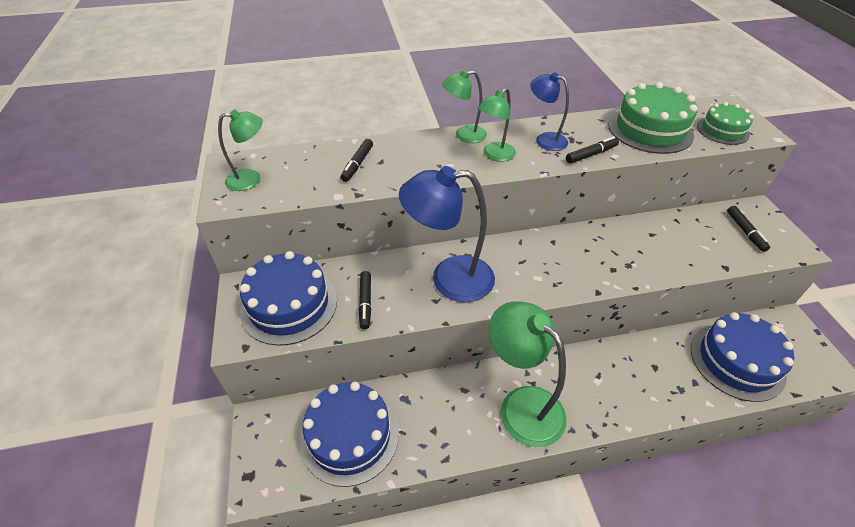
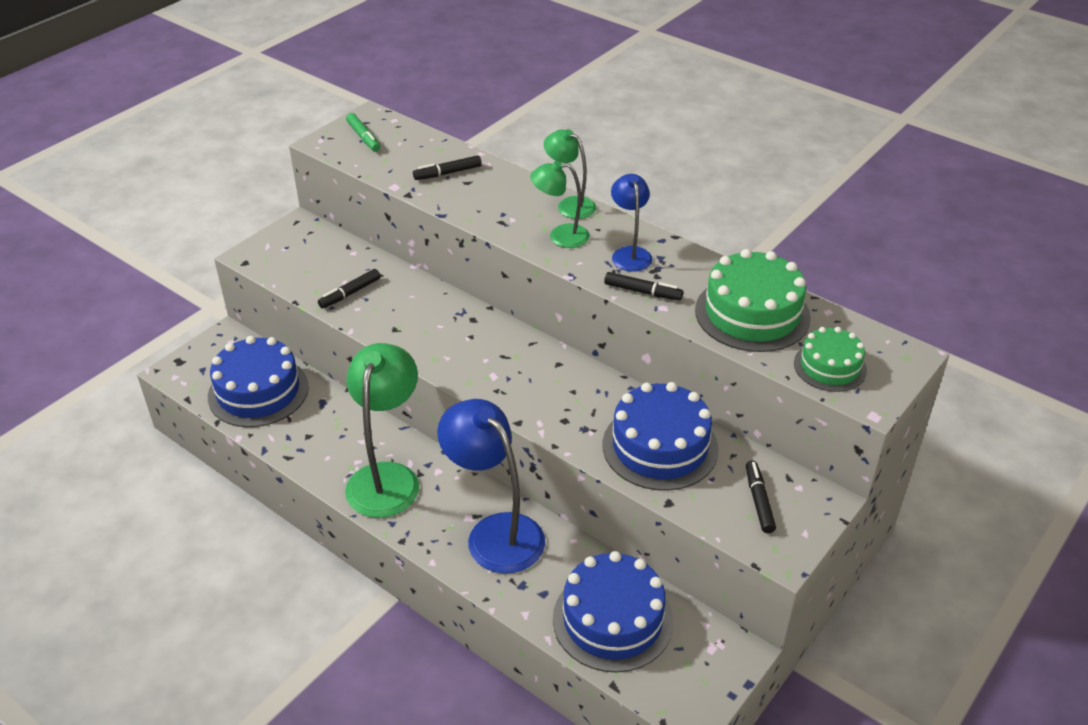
camera: 50 degrees right, 5 degrees down
green lamp [218,110,263,191] -> green marker [346,113,380,152]
blue cake [240,251,337,346] -> blue cake moved to [603,382,719,491]
blue lamp [399,166,495,302] -> blue lamp moved to [437,399,545,574]
black marker [727,206,770,252] -> black marker turned 135 degrees clockwise [746,461,776,533]

